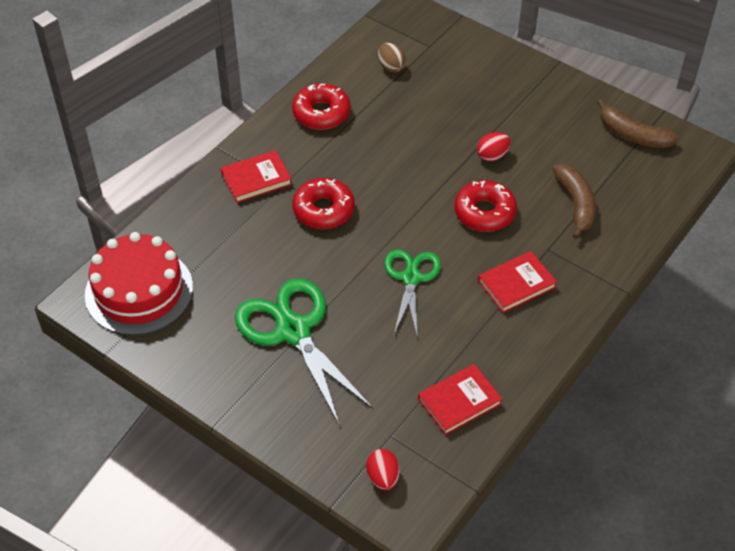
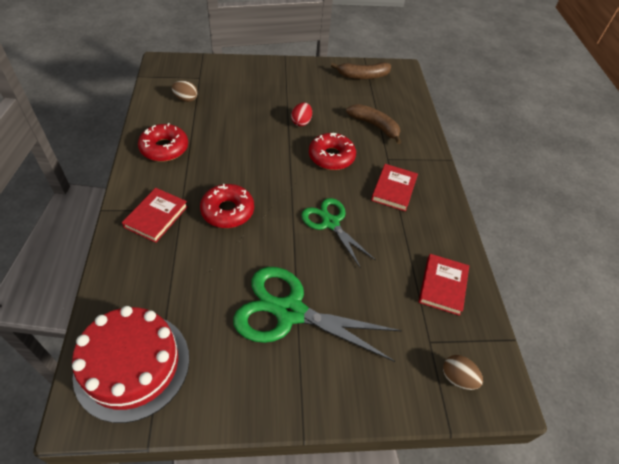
camera: 45 degrees left, 0 degrees up
red egg [366,449,400,490] -> brown egg [443,355,483,390]

